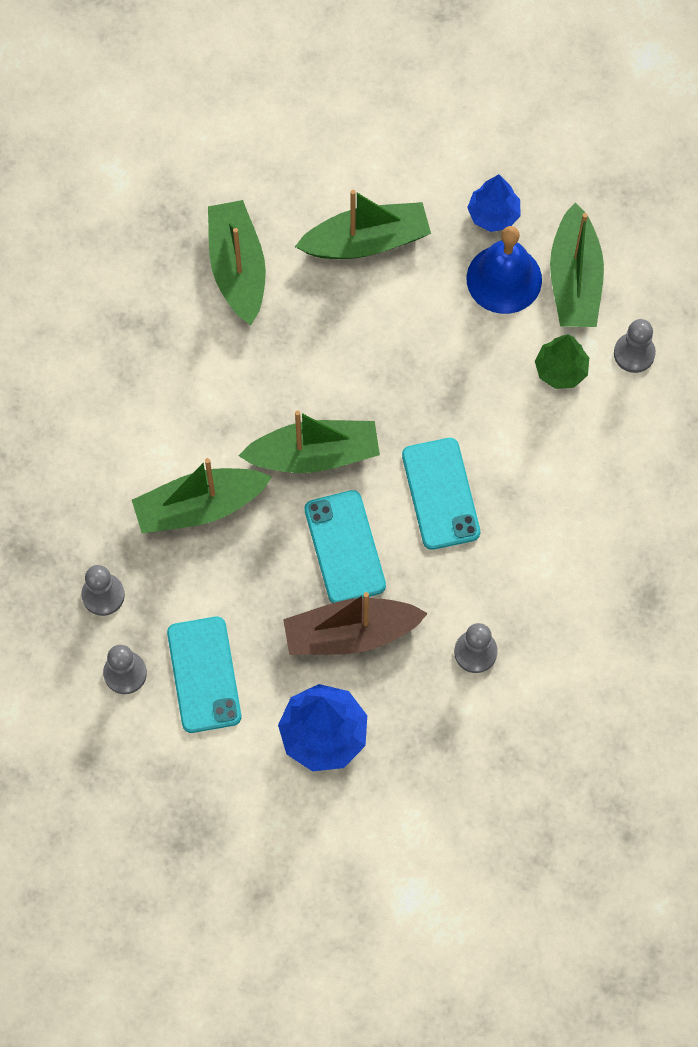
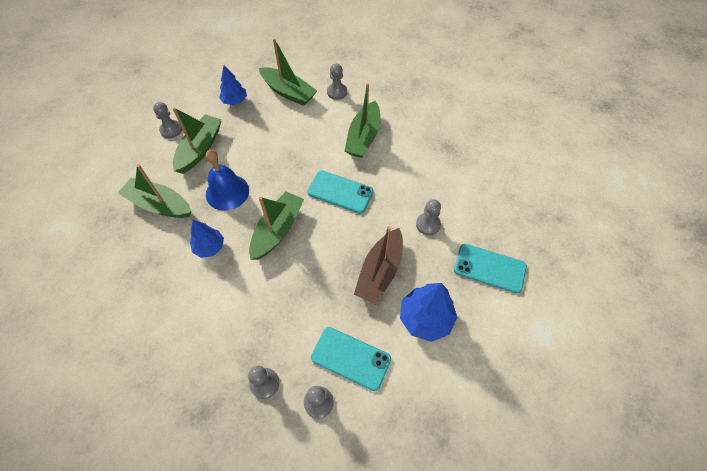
camera: 55 degrees left, 10 degrees down
green boat [132,458,272,533] -> green boat moved to [345,83,381,158]
turquoise phone [305,490,386,603] -> turquoise phone moved to [454,244,527,293]
blue bell [467,226,542,314] -> blue bell moved to [206,150,249,211]
green tree [535,334,589,389] -> none
none -> grey pawn [153,102,182,138]
none -> blue tree [190,220,224,258]

